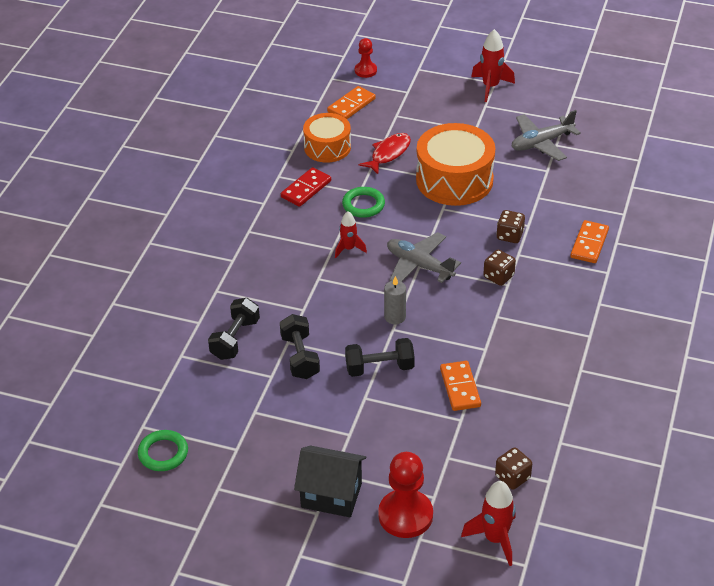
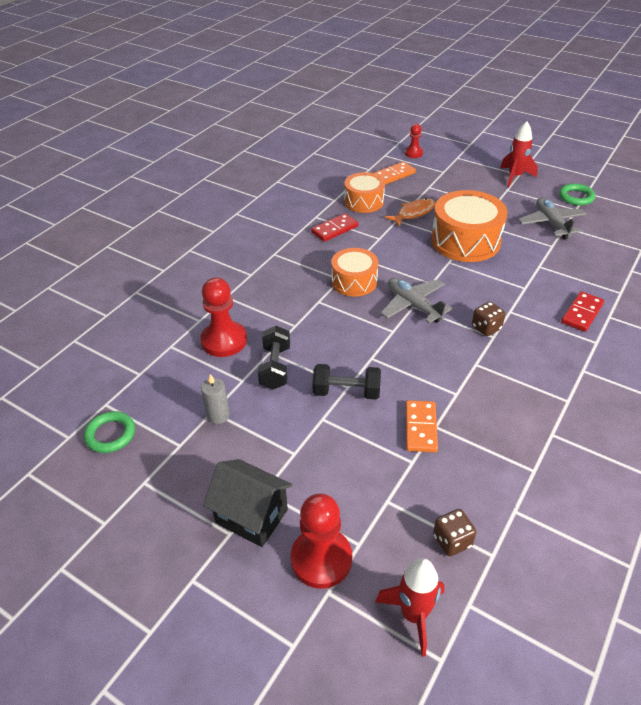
camera: 15 degrees right, 0 degrees up
black dumbbell [208,298,260,360] -> red pawn [200,277,247,357]
red rocket [335,211,367,258] -> orange drum [331,248,378,297]
green ring [342,187,385,218] -> green ring moved to [559,183,595,206]
red fish [359,133,411,174] -> orange fish [385,198,435,227]
grey candle [384,276,406,325] -> grey candle moved to [201,374,230,424]
brown dice [496,210,525,243] -> none
grey plane [512,110,581,161] -> grey plane turned 90 degrees clockwise [518,198,587,240]
orange domino [570,220,609,263] -> red domino [561,291,604,332]

